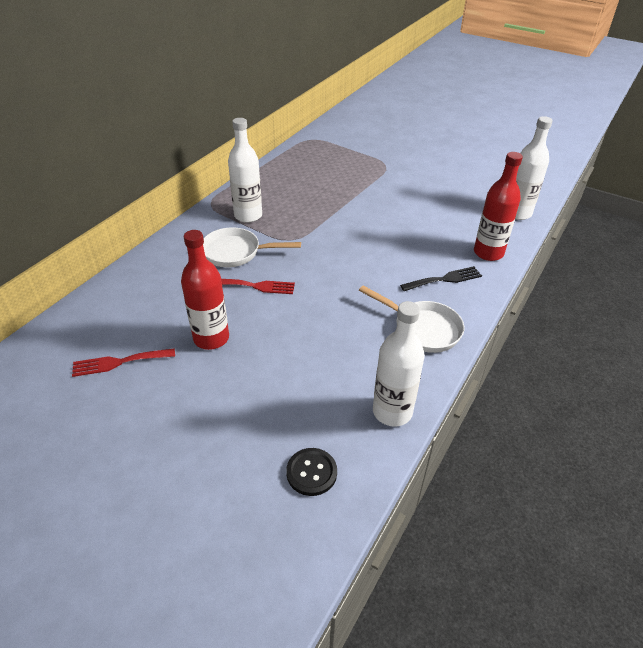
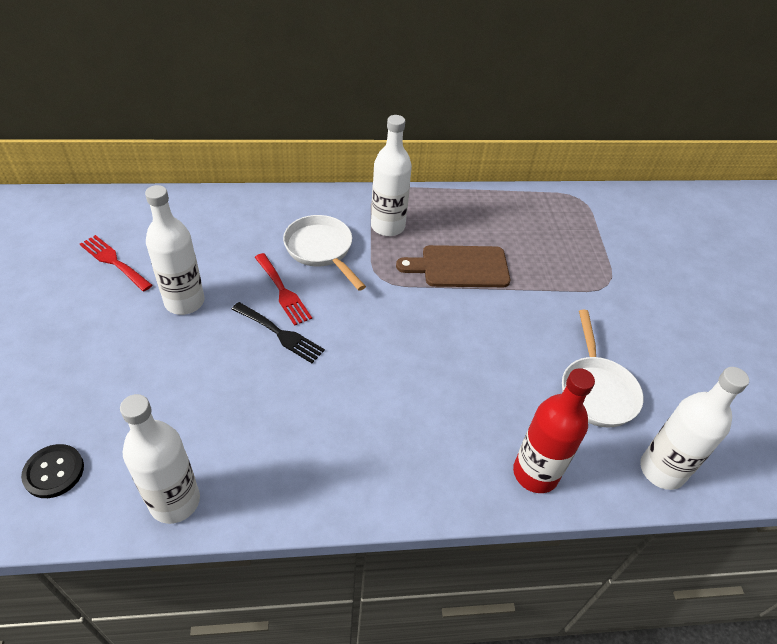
camera: 50 degrees right, 5 degrees up
red bottle [181,230,229,350] -> white bottle [145,185,205,315]
white pan [359,286,464,353] -> white pan moved to [562,310,644,428]
black fork [400,266,482,291] -> black fork moved to [232,302,325,363]
none -> brown cutting board [396,245,510,287]

